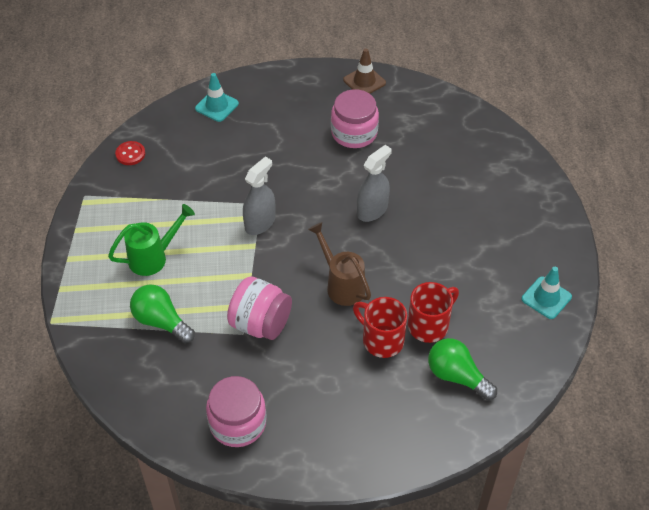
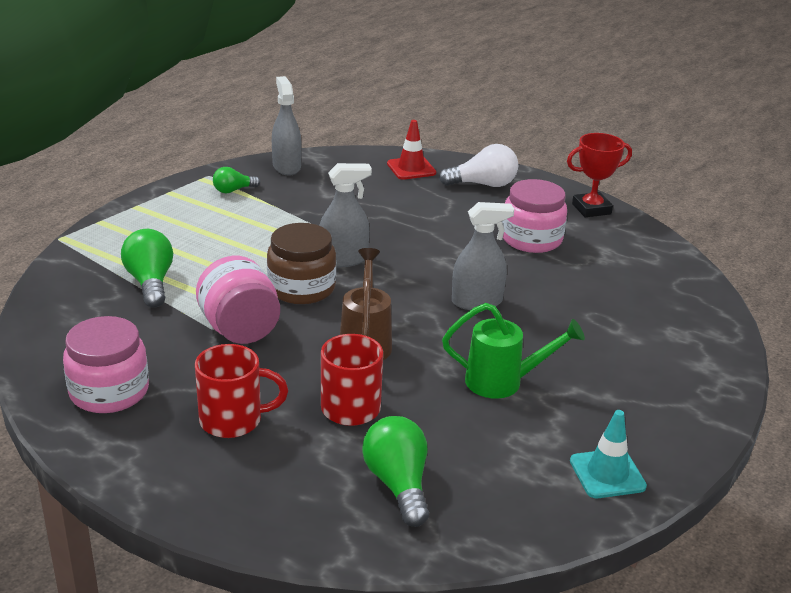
camera: 35 degrees right, 20 degrees down
green watering can [108,204,195,276] -> green watering can moved to [442,303,585,399]
red button [115,141,145,165] -> grey spray bottle [272,76,302,175]
turquoise traffic cone [195,73,239,122] -> red traffic cone [387,120,436,180]
brown traffic cone [343,48,386,94] -> red trophy [567,133,632,217]
red mug [408,282,459,343] -> red mug moved to [195,344,288,438]
none -> green light bulb [213,167,260,193]
none -> brown jar [267,223,336,304]
none -> white light bulb [439,144,518,187]

